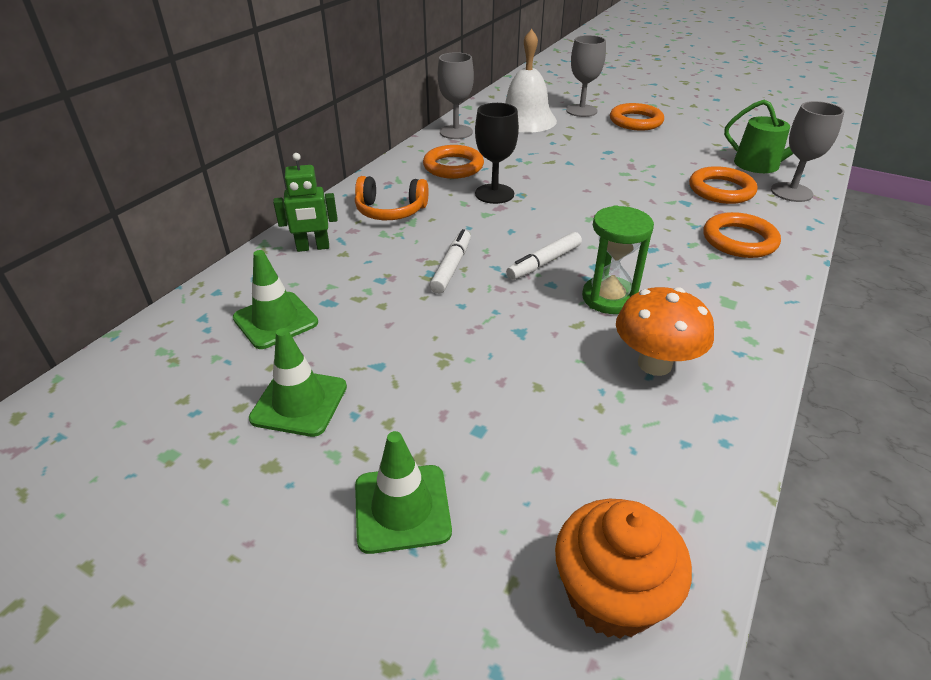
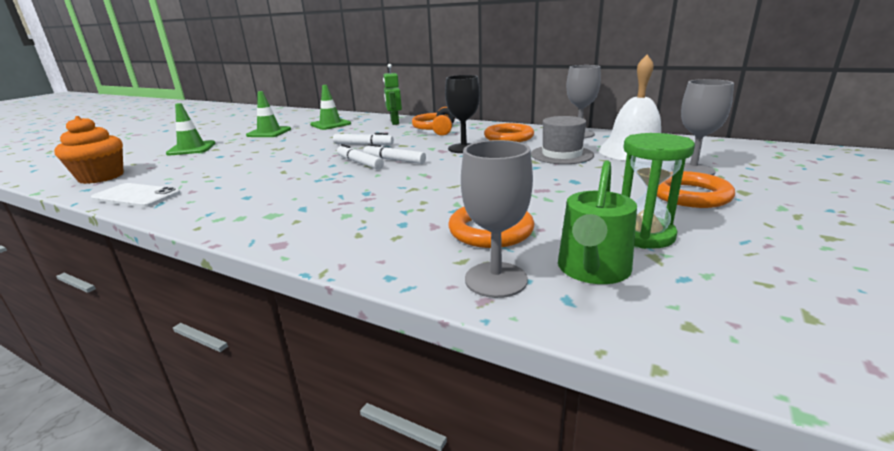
camera: 90 degrees right, 15 degrees down
green hourglass [582,205,654,314] -> green hourglass moved to [622,133,695,249]
orange mushroom [616,287,714,376] -> none
orange ring [703,212,781,258] -> none
none -> white phone [91,183,180,208]
none -> white marker [363,144,426,164]
none -> grey hat [531,116,594,164]

